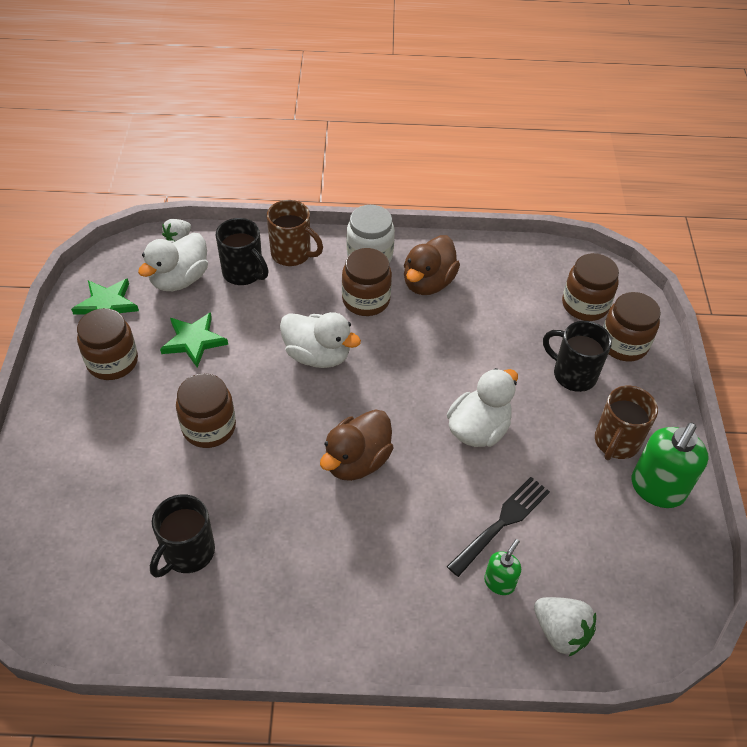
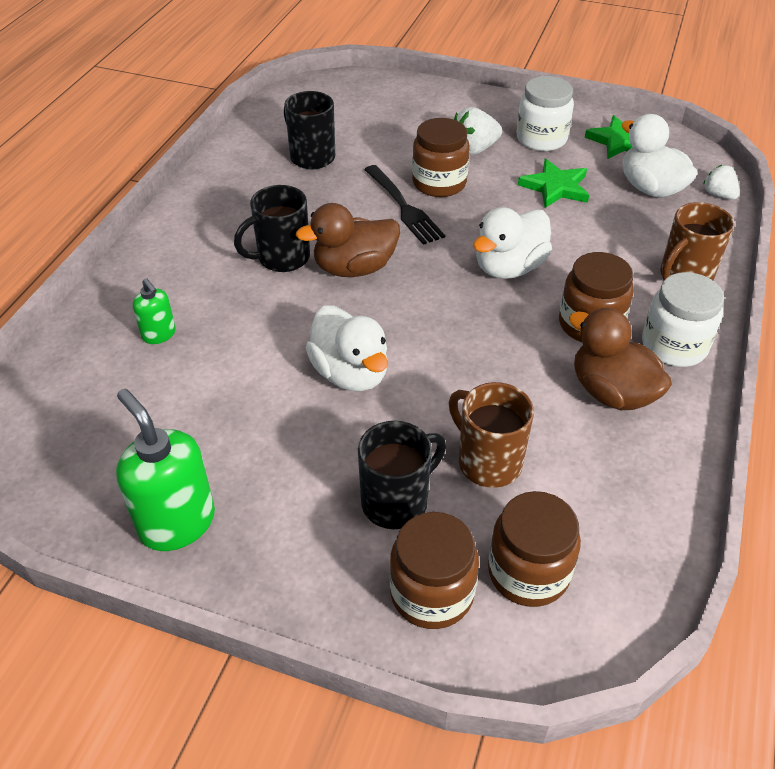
camera: 110 degrees right, 5 degrees down
brown jar [77,308,138,380] -> white jar [517,76,574,151]
black mug [216,218,268,285] -> black mug moved to [234,185,310,272]
brown duck [320,409,393,481] -> brown duck turned 75 degrees counterclockwise [296,203,400,277]
black fork [447,477,550,577] -> black fork moved to [364,165,445,245]
white strawberry [534,597,596,657] -> white strawberry moved to [454,107,502,155]
brown mug [595,386,658,460] -> brown mug moved to [449,382,534,488]

